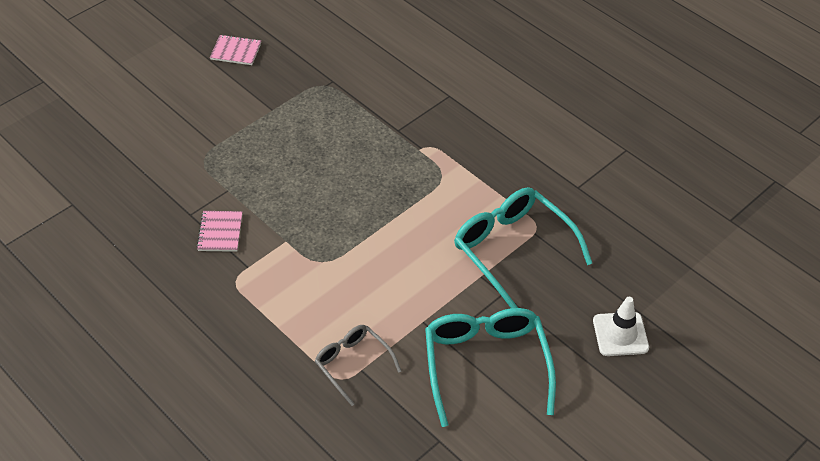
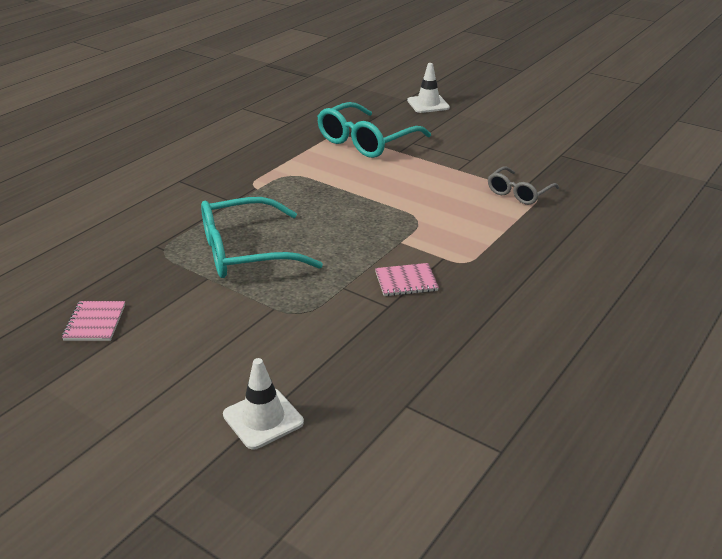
camera: 100 degrees left, 15 degrees down
turquoise glasses [425,308,556,427] -> turquoise glasses moved to [201,197,323,278]
none -> white traffic cone [223,358,304,449]

